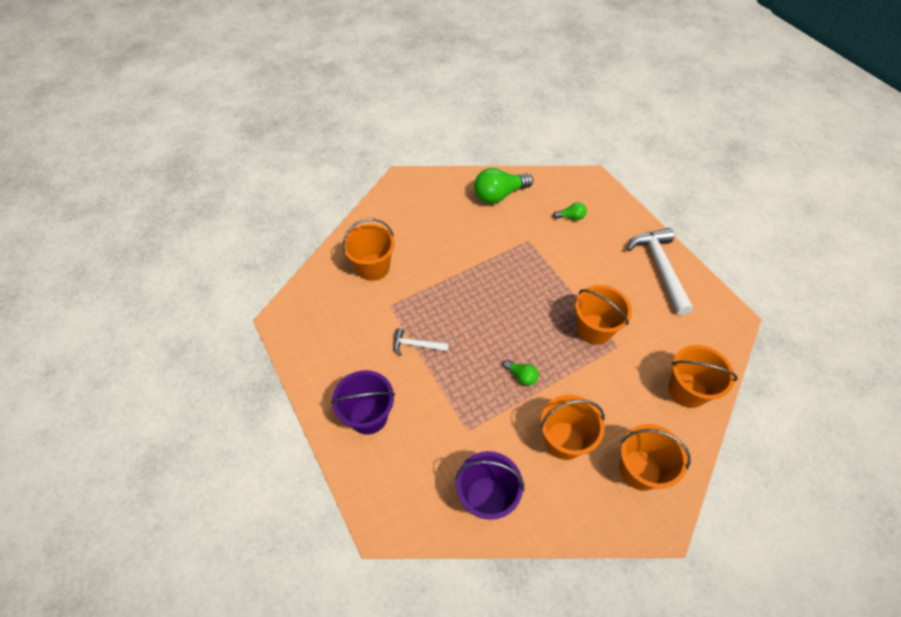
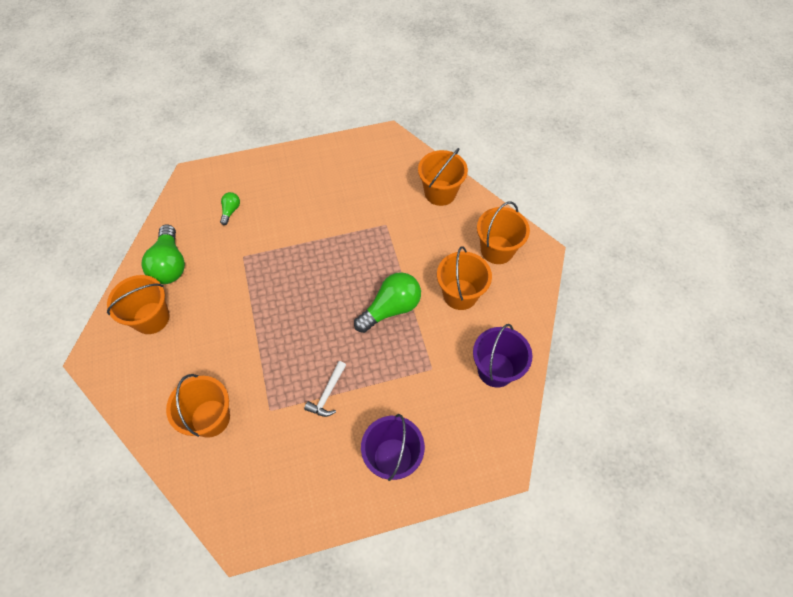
camera: 75 degrees left, 5 degrees up
green light bulb [503,360,539,386] -> green light bulb [354,272,421,333], size x2.03
orange bucket [575,285,632,345] -> orange bucket moved to [107,275,170,334]
white hammer [627,228,693,315] -> none

